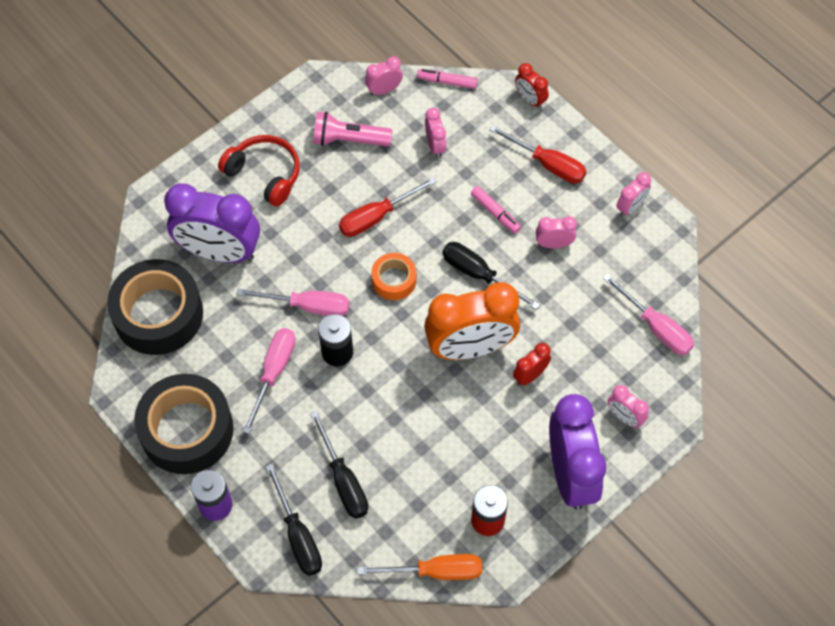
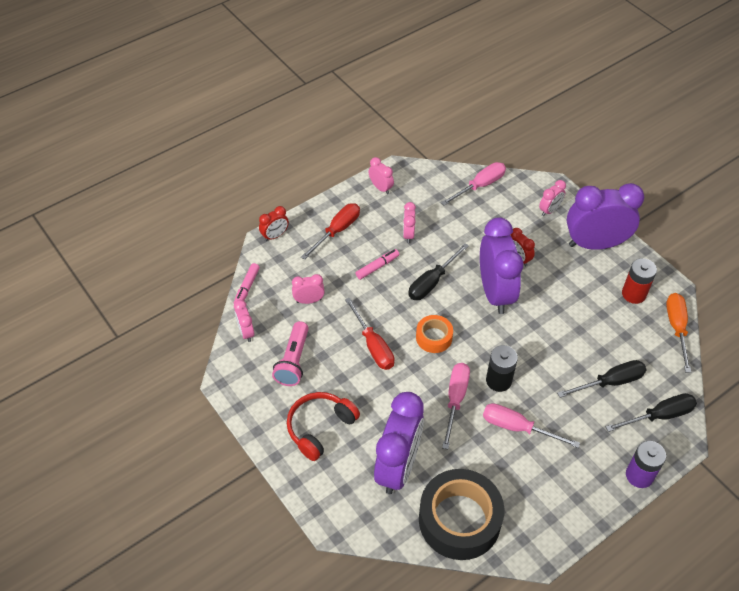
camera: 85 degrees left, 10 degrees down
black tape [134,374,234,474] -> none
orange clock [424,282,520,360] -> purple clock [480,217,523,314]

